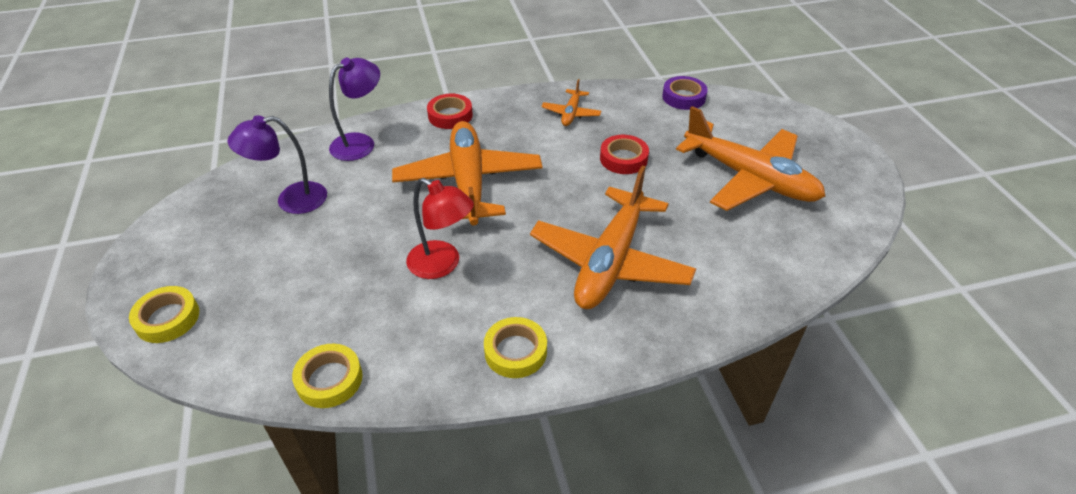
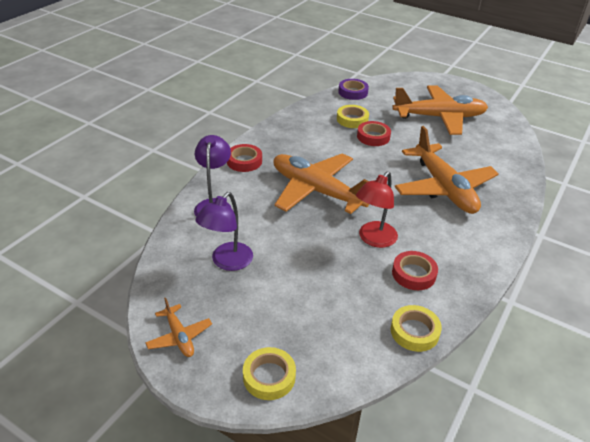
camera: 45 degrees left, 5 degrees down
red lamp [406,178,474,279] -> red lamp turned 135 degrees clockwise [356,171,398,248]
yellow tape [484,317,547,378] -> yellow tape moved to [337,105,369,128]
orange plane [541,79,601,126] -> orange plane moved to [145,298,212,357]
none -> red tape [392,251,438,290]

